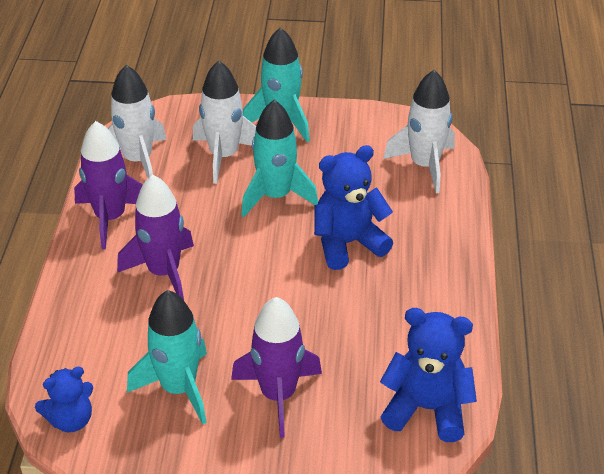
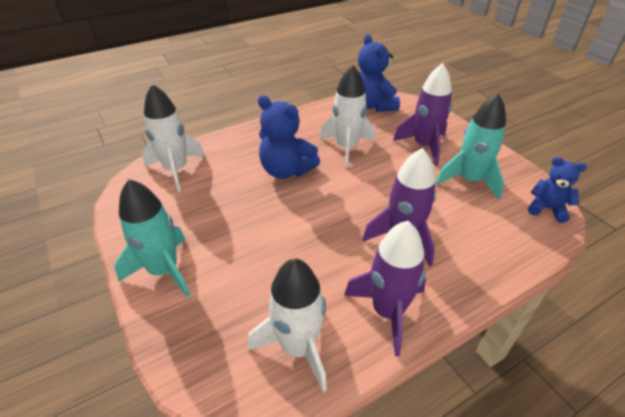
camera: 125 degrees left, 0 degrees up
white rocket [193,60,256,184] -> white rocket moved to [320,65,375,168]
turquoise rocket [241,100,318,217] -> none

